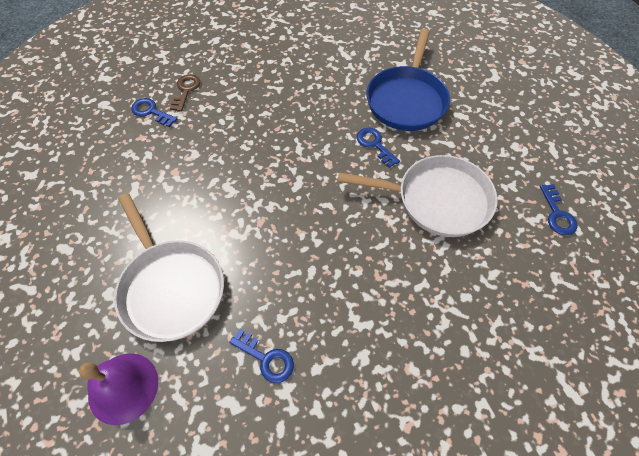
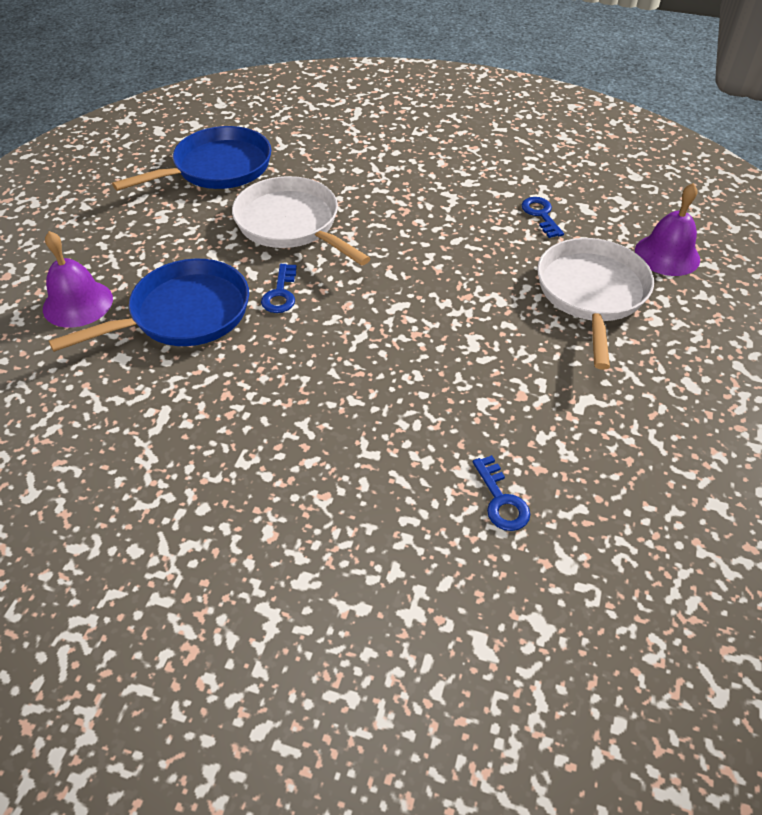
camera: 140 degrees left, 10 degrees down
brown key [170,74,200,112] -> none
blue key [540,184,578,235] -> blue pan [112,126,271,191]
none -> purple bell [43,231,113,328]

